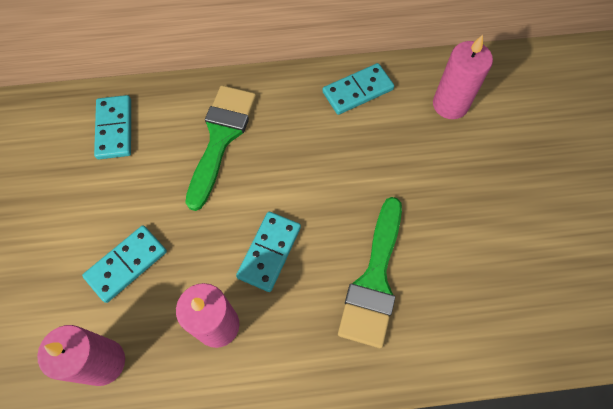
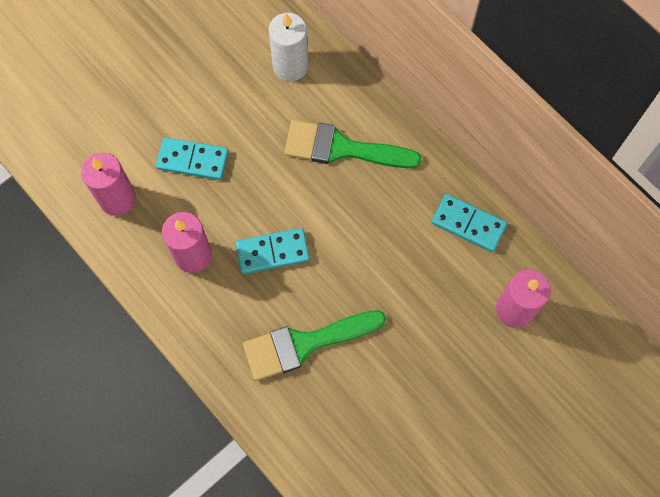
camera: 55 degrees right, 5 degrees up
turquoise domino [94,95,131,159] -> white candle [269,13,308,81]
green brush [185,85,256,211] -> green brush turned 150 degrees counterclockwise [284,120,421,168]

